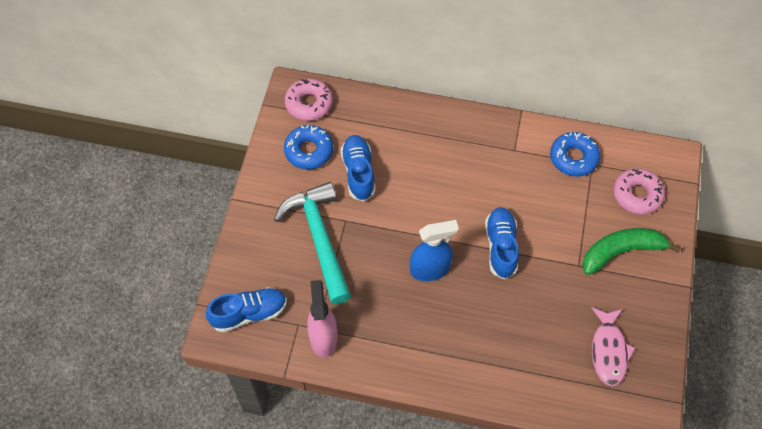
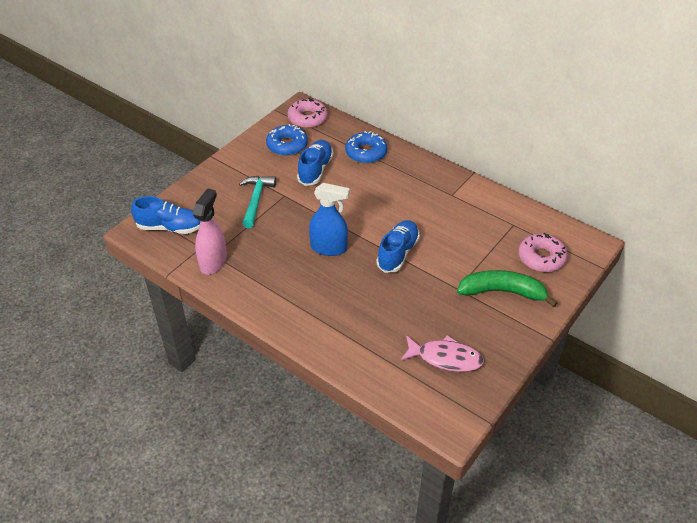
camera: 25 degrees right, 15 degrees down
turquoise hammer [274,182,351,304] -> turquoise hammer [239,176,276,228], size x0.63
blue donut [550,132,600,177] -> blue donut moved to [345,131,387,164]
pink fish [591,307,635,386] -> pink fish turned 105 degrees counterclockwise [401,335,484,372]

